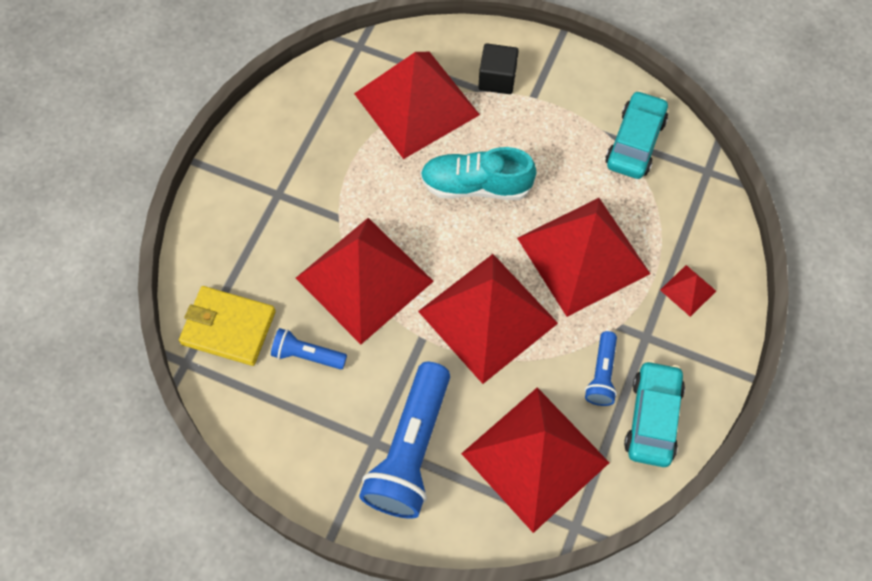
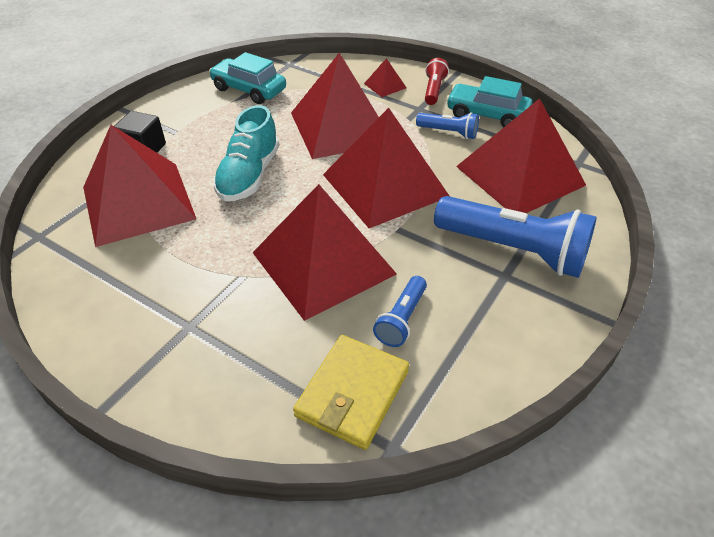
camera: 80 degrees left, 20 degrees down
none -> red flashlight [425,58,449,105]

